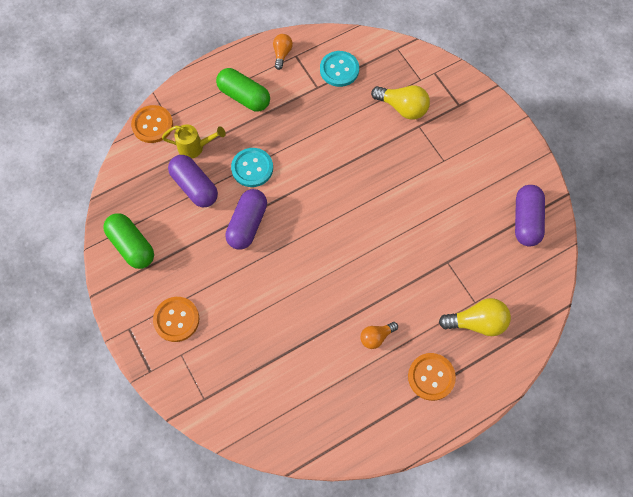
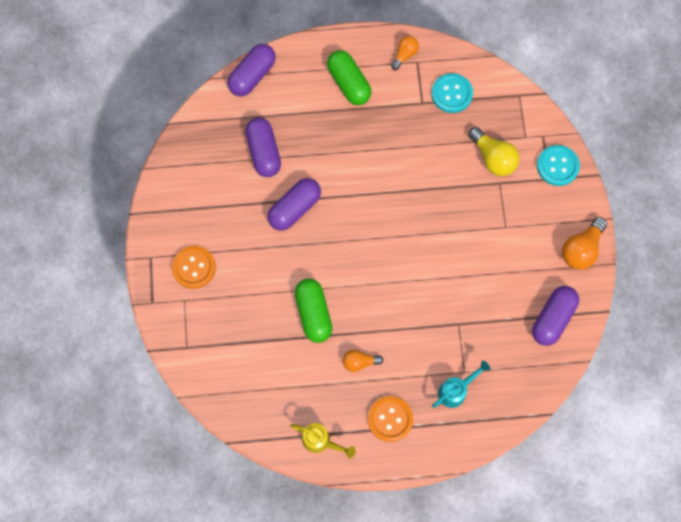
camera: 25 degrees right, 5 degrees up
green capsule [103,213,154,269] -> green capsule moved to [295,279,332,343]
orange button [131,105,173,143] -> purple capsule [227,44,276,96]
yellow watering can [162,124,226,159] -> yellow watering can moved to [290,423,355,458]
turquoise button [231,148,273,187] -> turquoise button moved to [537,145,580,186]
yellow light bulb [439,298,511,336] -> turquoise watering can [432,361,490,408]
none -> orange light bulb [562,217,607,270]

